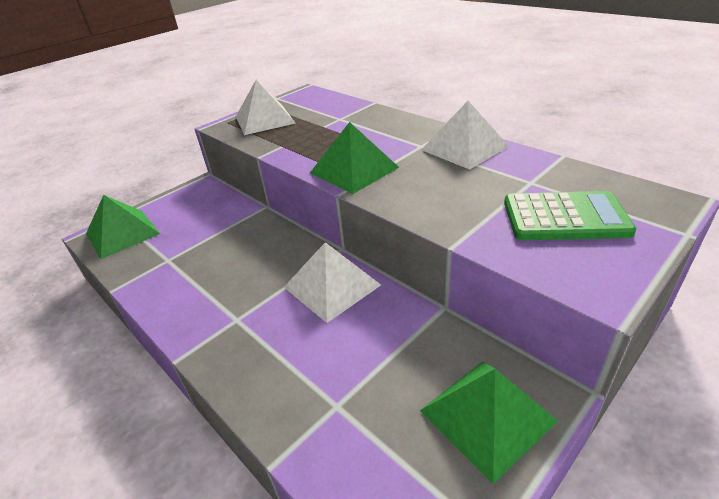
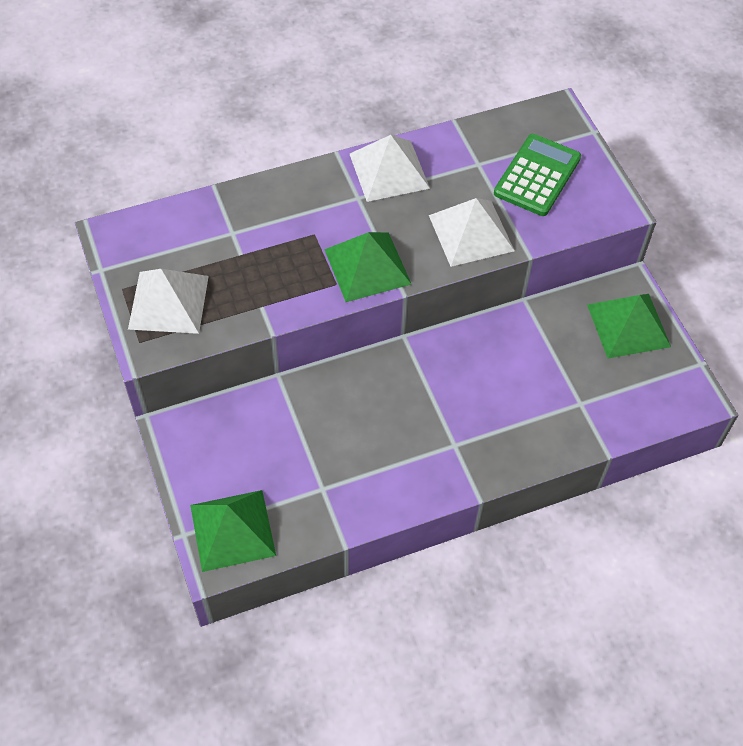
camera: 70 degrees left, 20 degrees up
white pyramid [284,242,381,323] -> white pyramid moved to [429,198,515,267]

